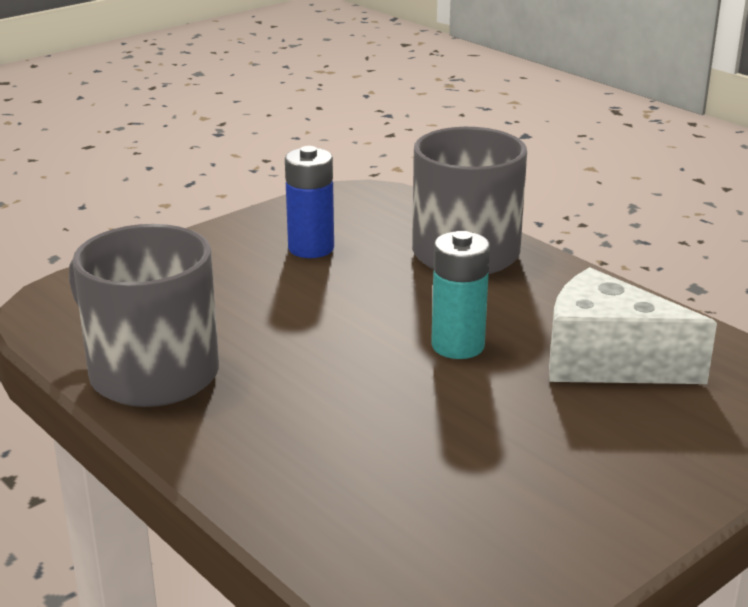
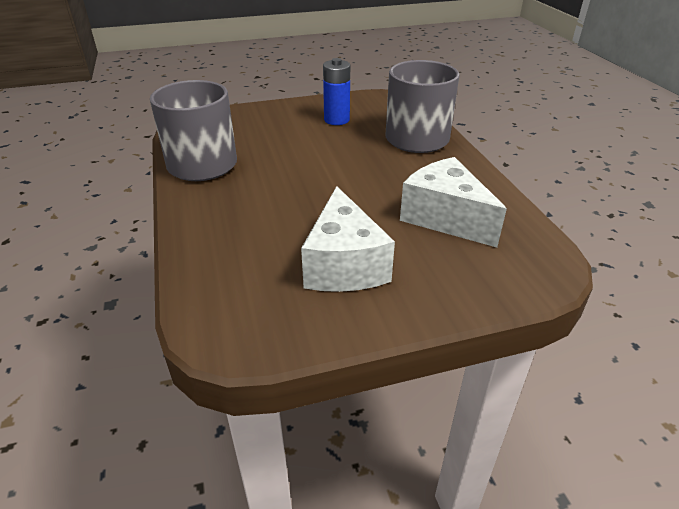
camera: 25 degrees right, 10 degrees up
turquoise battery [431,231,490,359] -> none
none -> white cheese [301,186,395,292]

